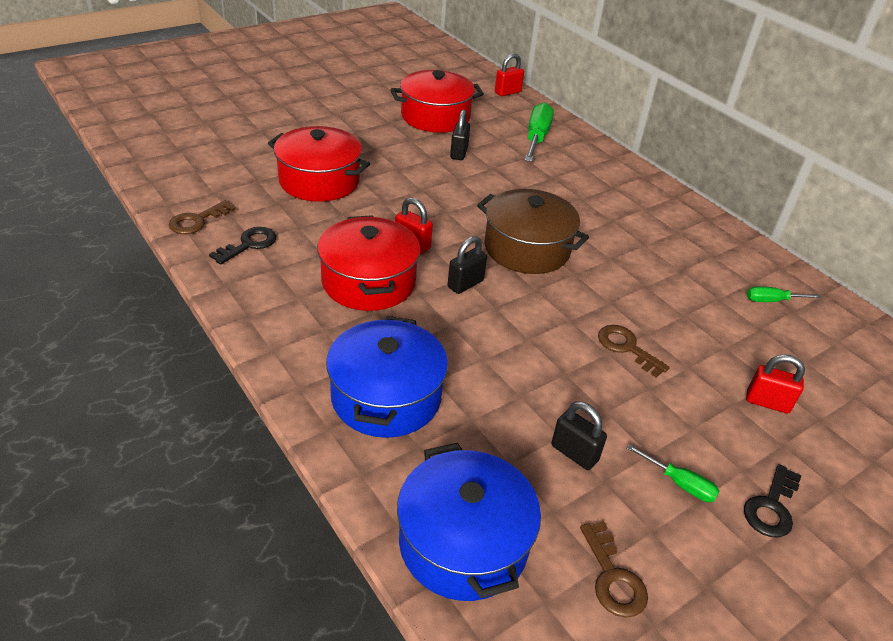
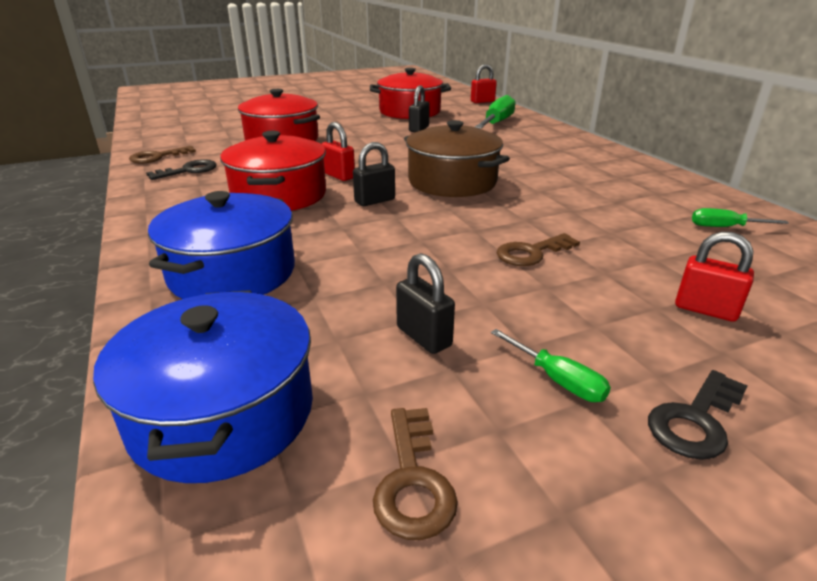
camera: 15 degrees right, 10 degrees down
brown key [598,325,670,378] -> brown key turned 90 degrees counterclockwise [496,233,580,266]

